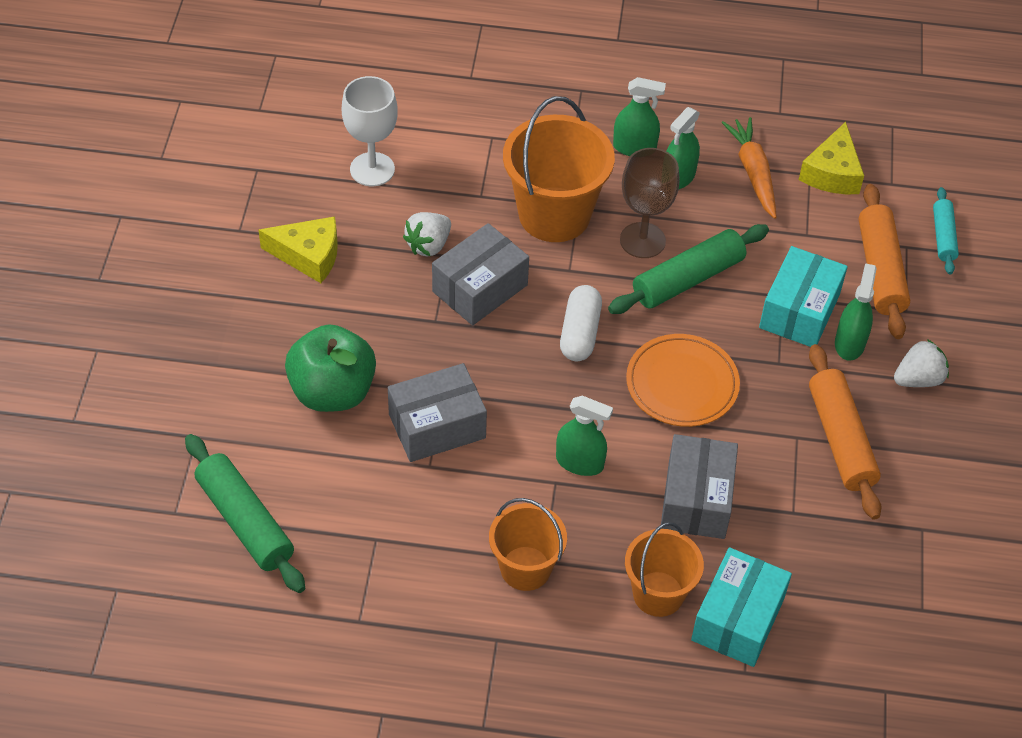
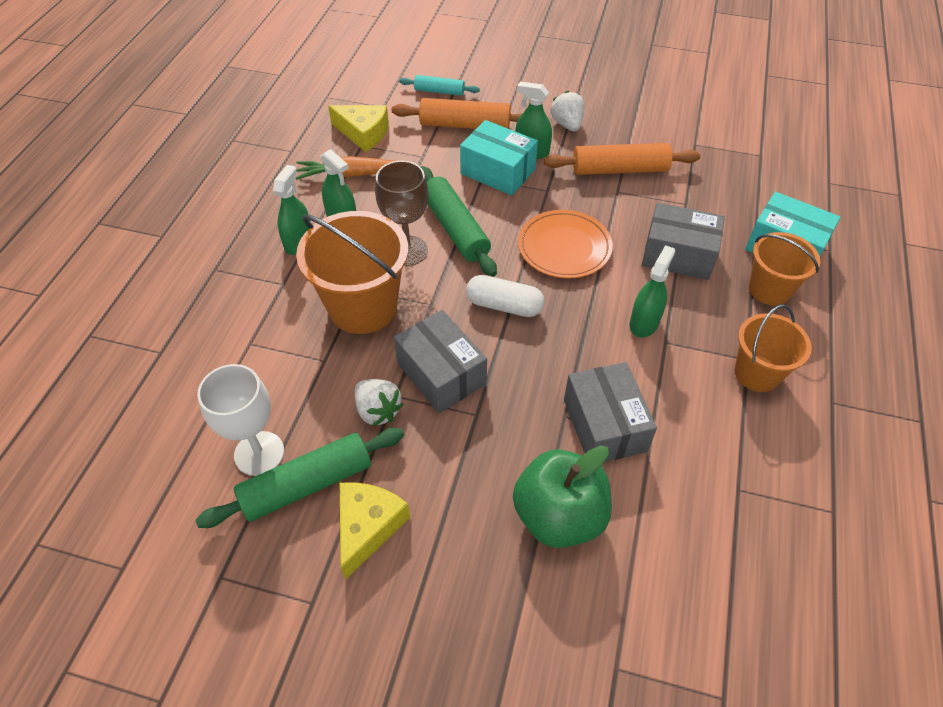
camera: 80 degrees left, 0 degrees up
green rolling pin [185,434,305,593] -> green rolling pin moved to [195,428,404,528]

